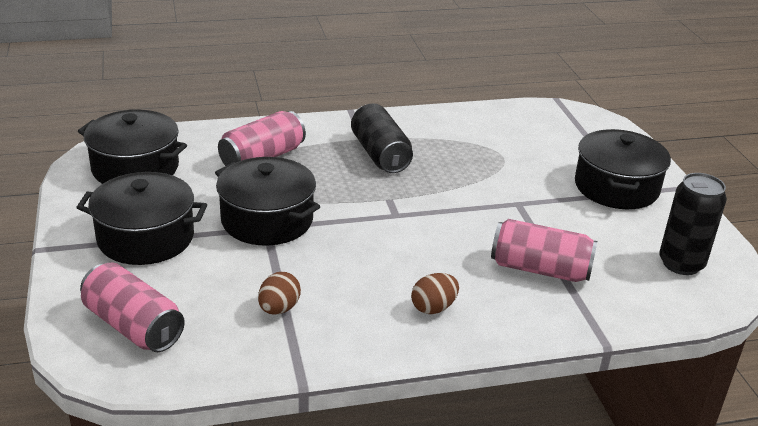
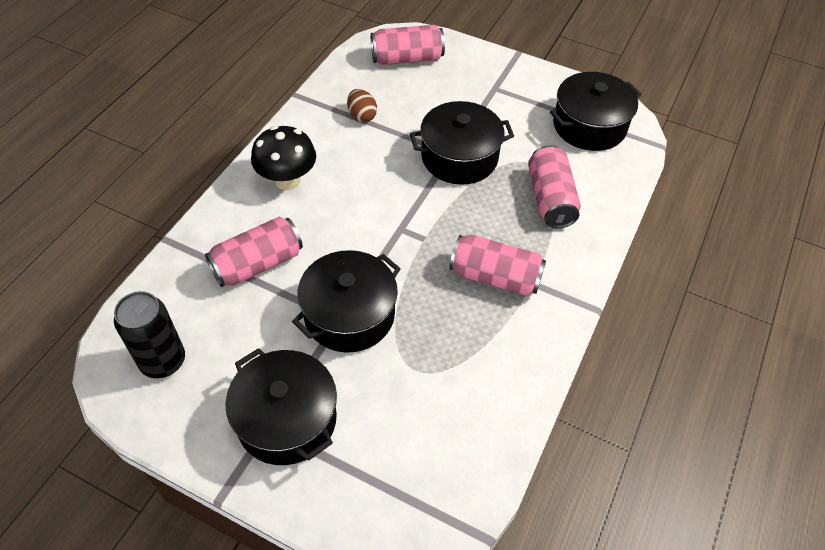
camera: 130 degrees right, 20 degrees up
black pot [76,172,207,265] -> black pot moved to [292,250,401,353]
black can [351,103,413,173] -> pink can [449,235,546,296]
brown egg [411,273,459,314] -> black mushroom [251,126,316,190]

